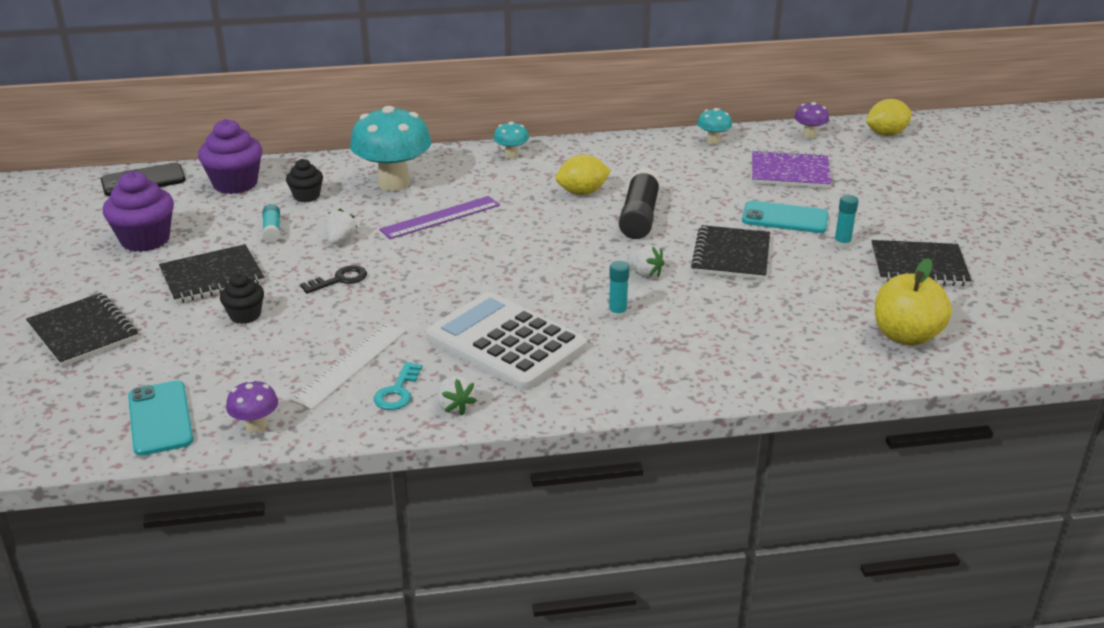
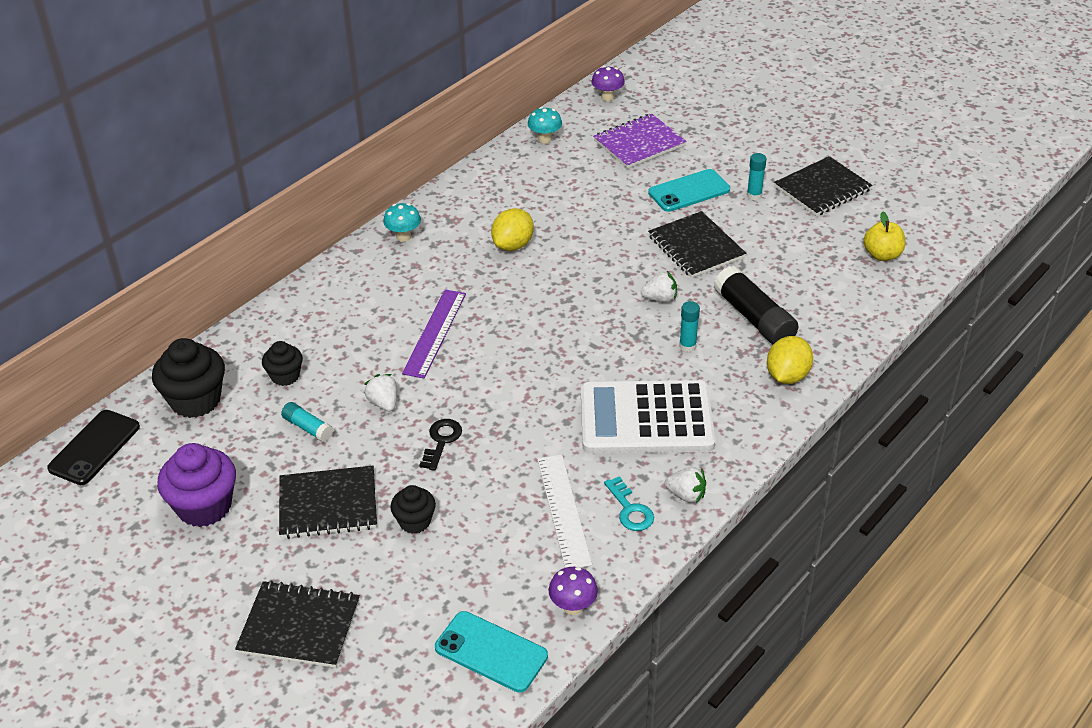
camera: 40 degrees left, 10 degrees up
black notebook [159,244,264,304] -> black notebook turned 60 degrees clockwise [279,466,377,539]
purple cupcake [198,119,263,194] -> black cupcake [152,338,225,418]
turquoise mushroom [350,106,431,191] -> none
black glue stick [619,168,660,239] -> black glue stick moved to [714,266,799,345]
yellow lemon [866,99,912,136] -> yellow lemon moved to [767,336,813,384]
yellow apple [875,258,952,346] -> yellow apple [864,211,905,261], size x0.66

